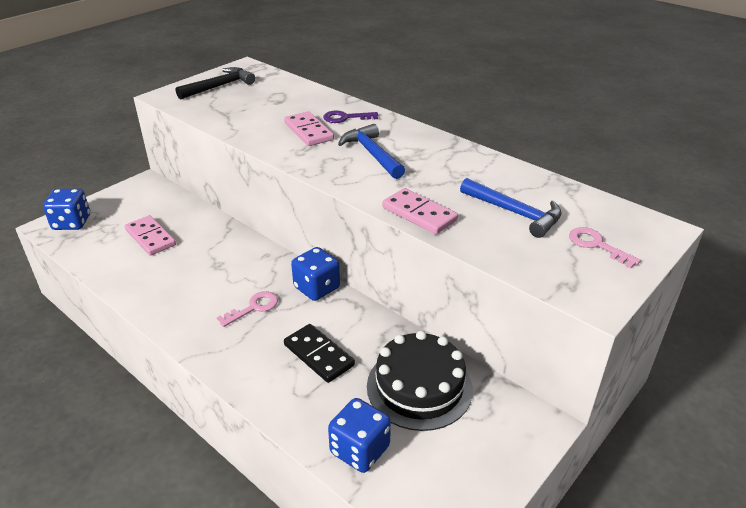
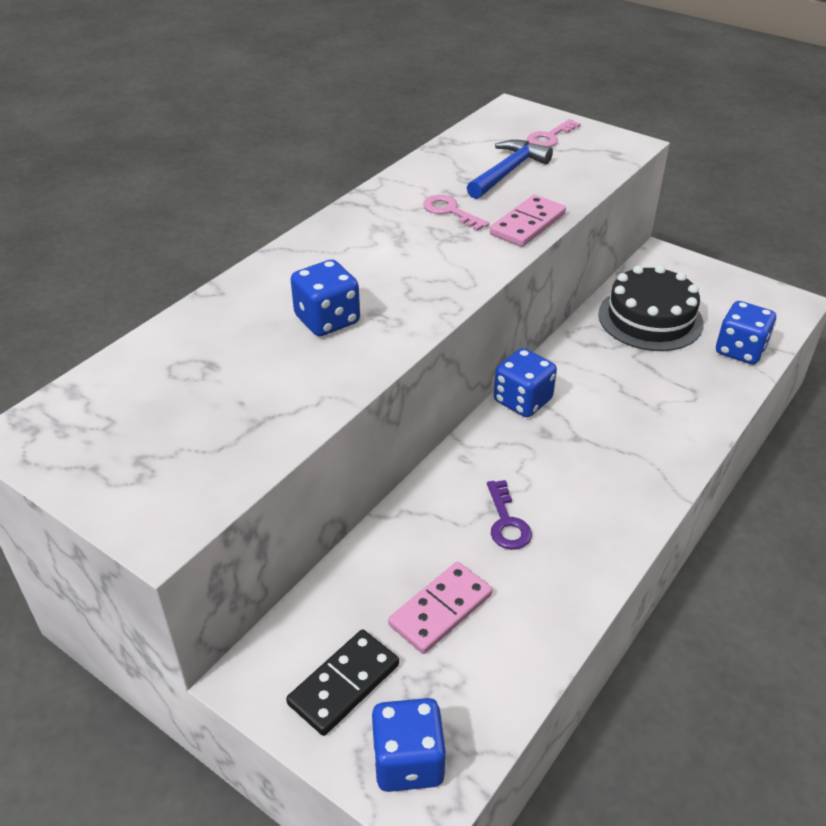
camera: 95 degrees left, 5 degrees up
black hammer [175,67,255,99] -> none
pink key [217,291,278,327] -> pink key moved to [423,195,489,231]
pink domino [284,111,334,146] -> blue dice [290,259,360,336]
black domino [284,324,355,383] -> black domino moved to [286,630,399,736]
purple key [323,110,378,123] -> purple key moved to [487,480,532,550]
blue hammer [338,124,405,179] -> none

